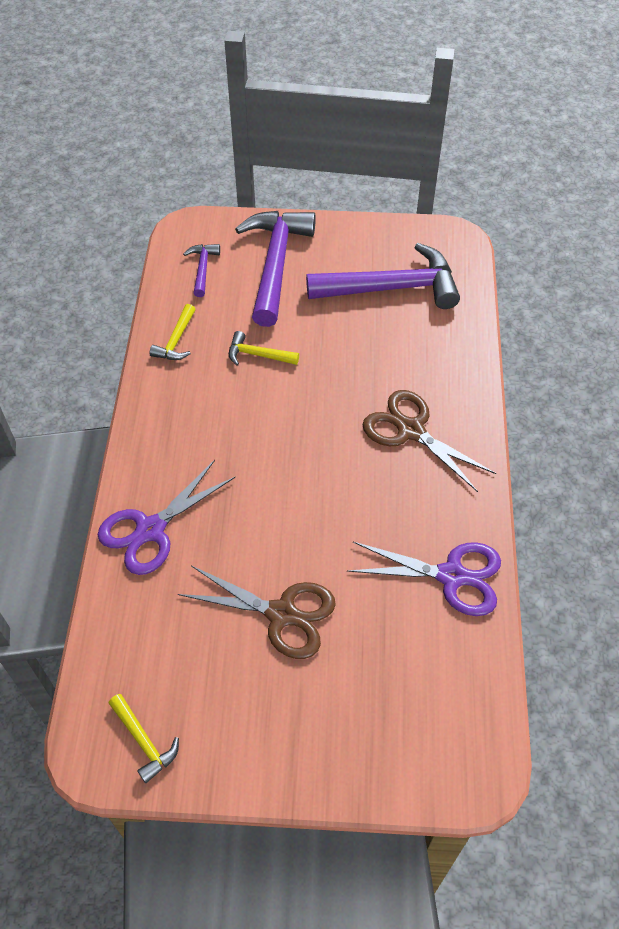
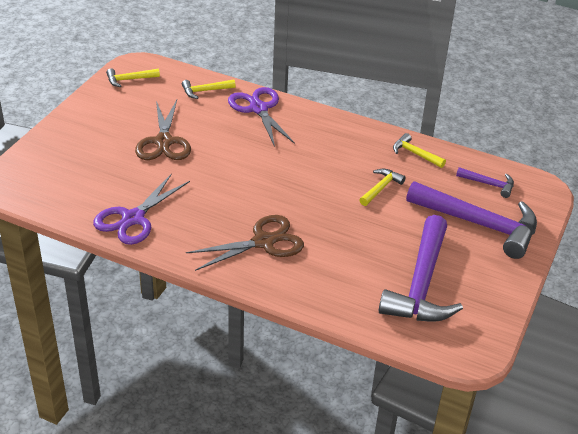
camera: 110 degrees right, 15 degrees down
brown scissors [178,566,336,659] -> brown scissors turned 45 degrees counterclockwise [135,100,191,160]
none -> yellow hammer [182,79,236,99]

